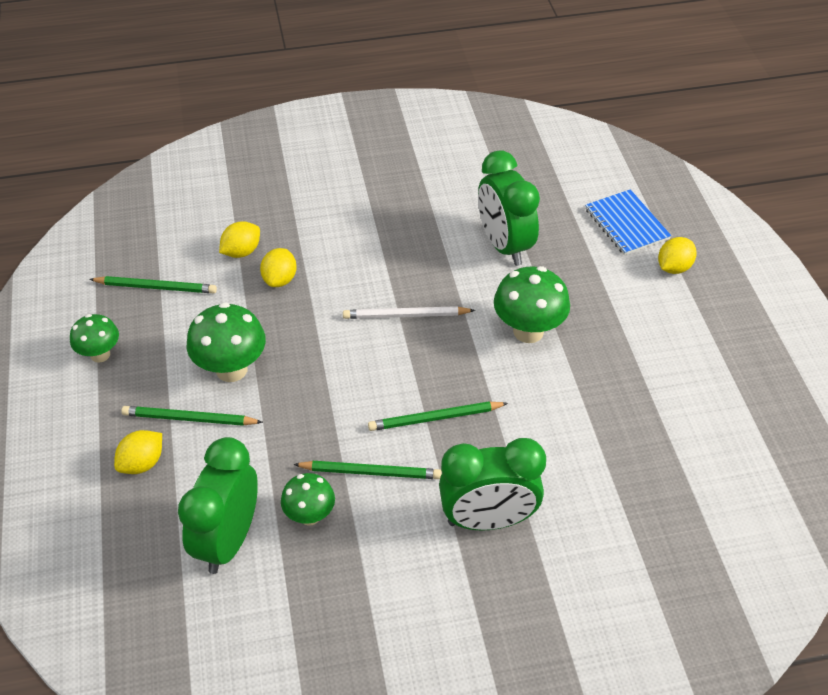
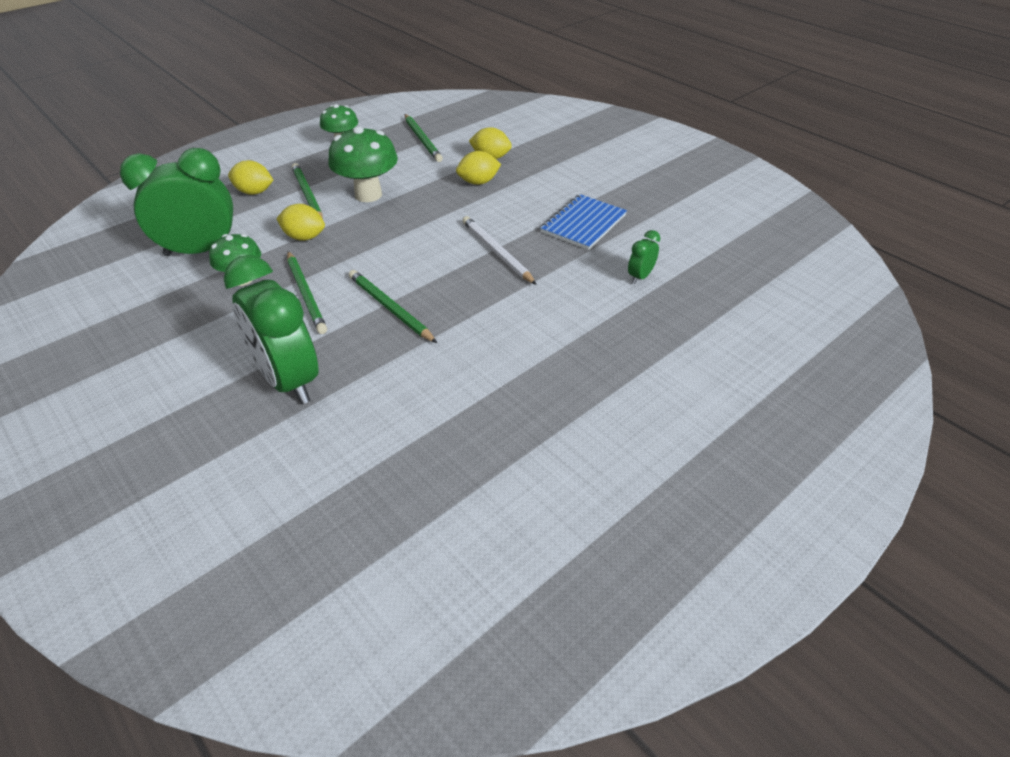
camera: 60 degrees right, 5 degrees down
green clock [478,150,540,266] -> green clock [628,230,660,284], size x0.43
green mushroom [494,266,570,343] -> none
blue notebook [585,189,671,255] -> blue notebook moved to [540,194,627,250]
yellow lemon [658,237,697,274] -> yellow lemon moved to [276,204,325,241]

